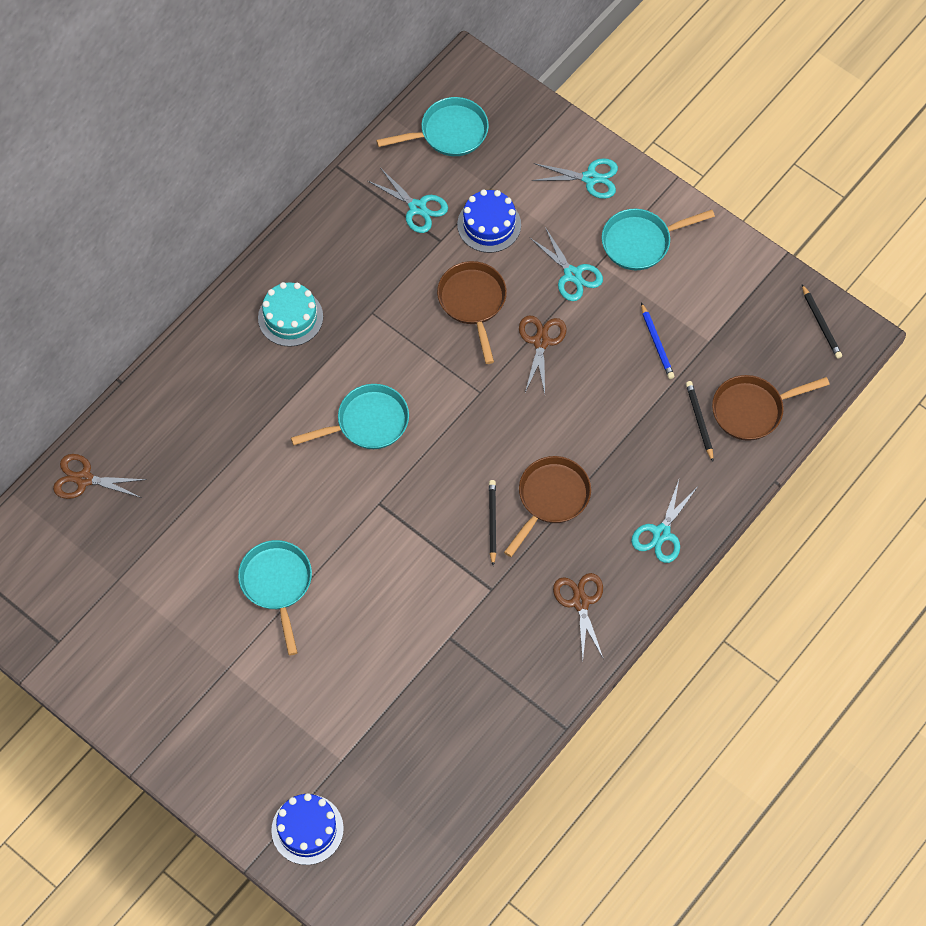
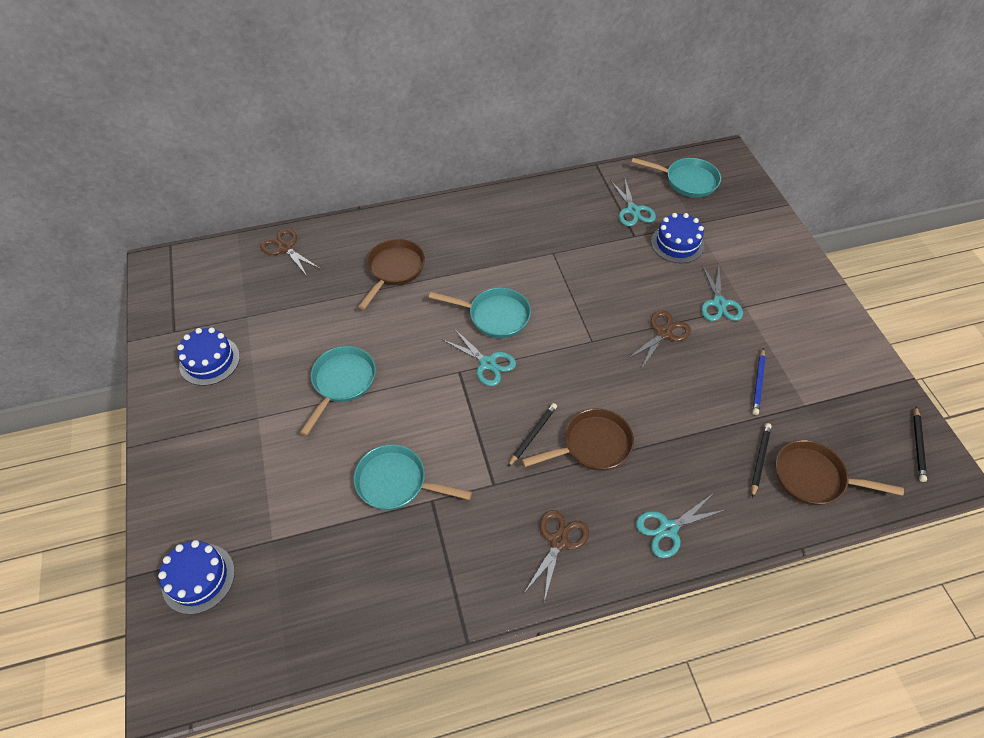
camera: 35 degrees right, 10 degrees down
turquoise cake [258,282,323,347] -> none
brown pan [437,261,507,364] -> brown pan moved to [358,239,425,310]
turquoise scissors [532,158,618,199] -> turquoise scissors moved to [442,329,516,386]
turquoise pan [602,209,715,270] -> turquoise pan moved to [354,444,472,510]
none -> blue cake [177,327,240,386]

